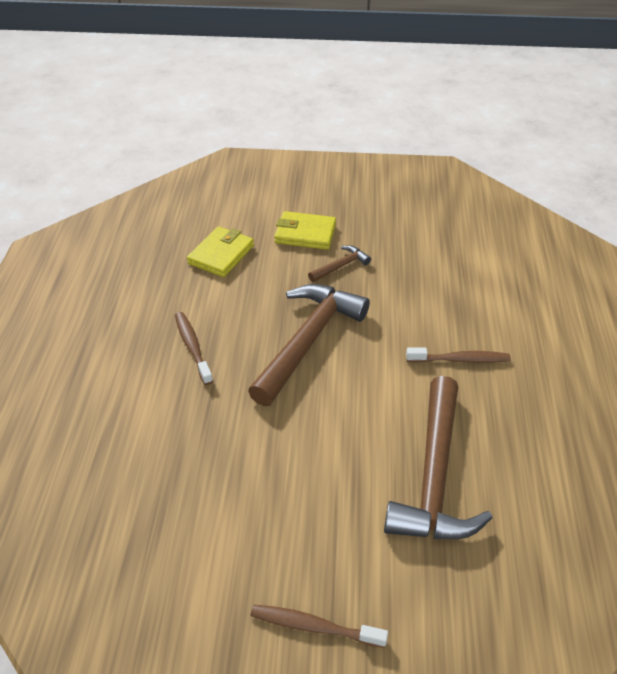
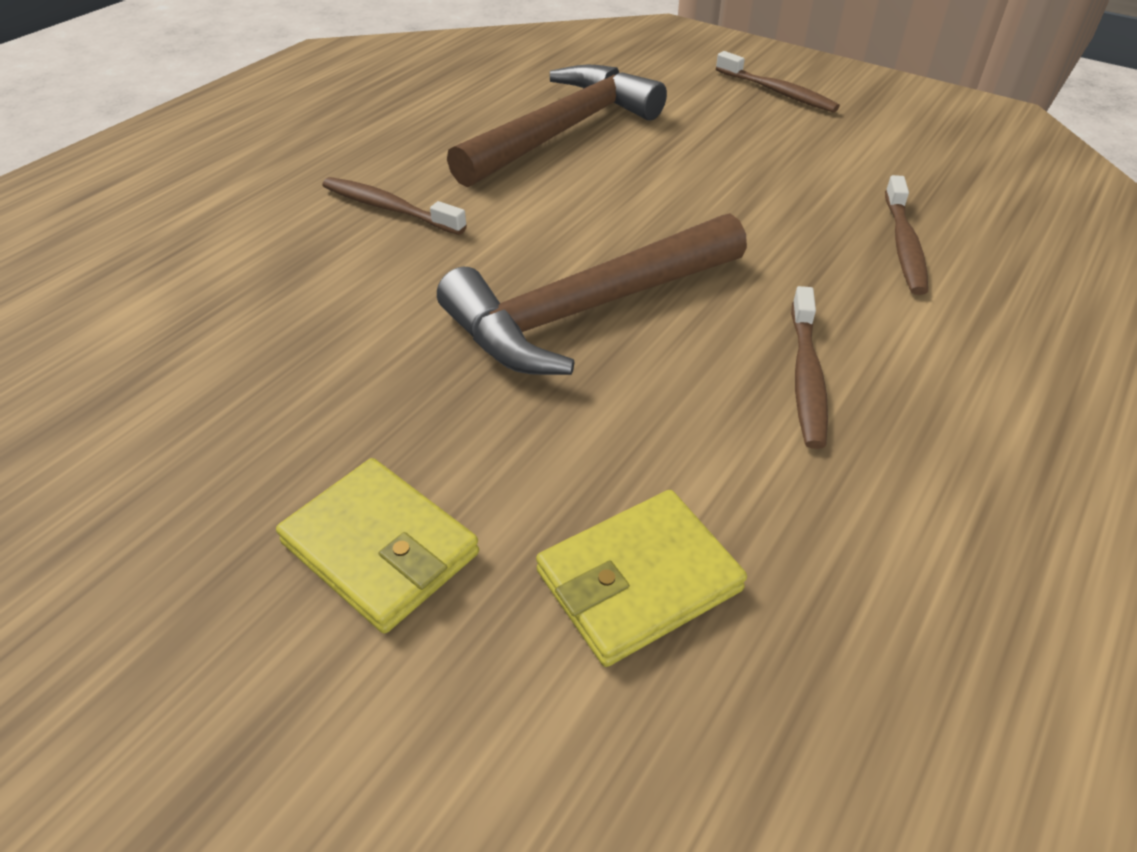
camera: 150 degrees left, 0 degrees up
brown hammer [308,245,371,282] -> none
none -> brown toothbrush [885,175,928,295]

